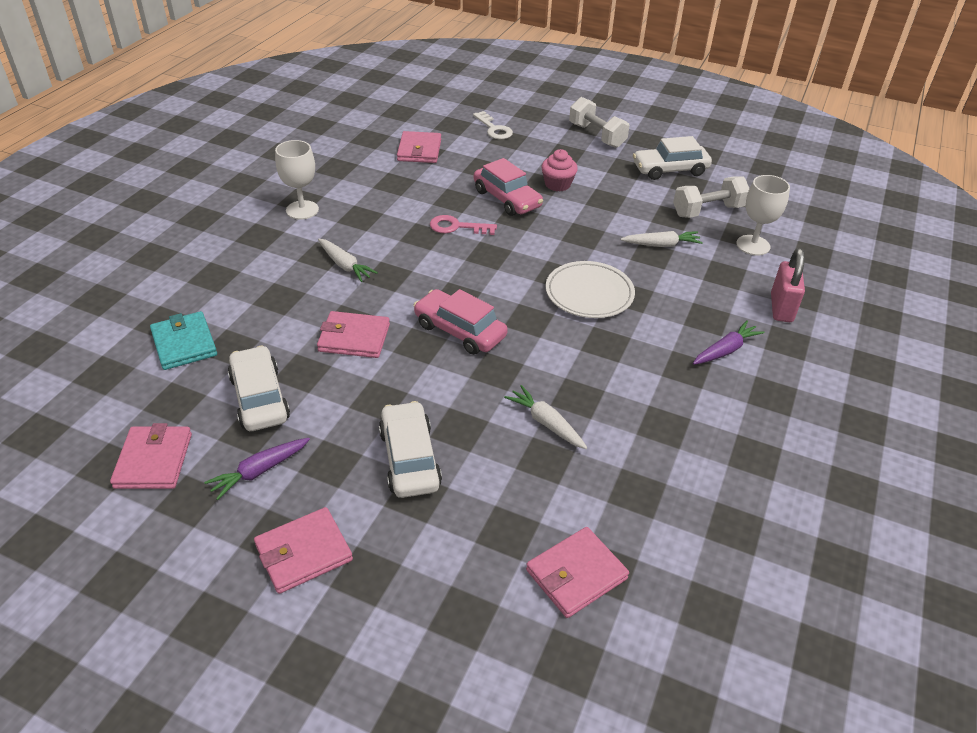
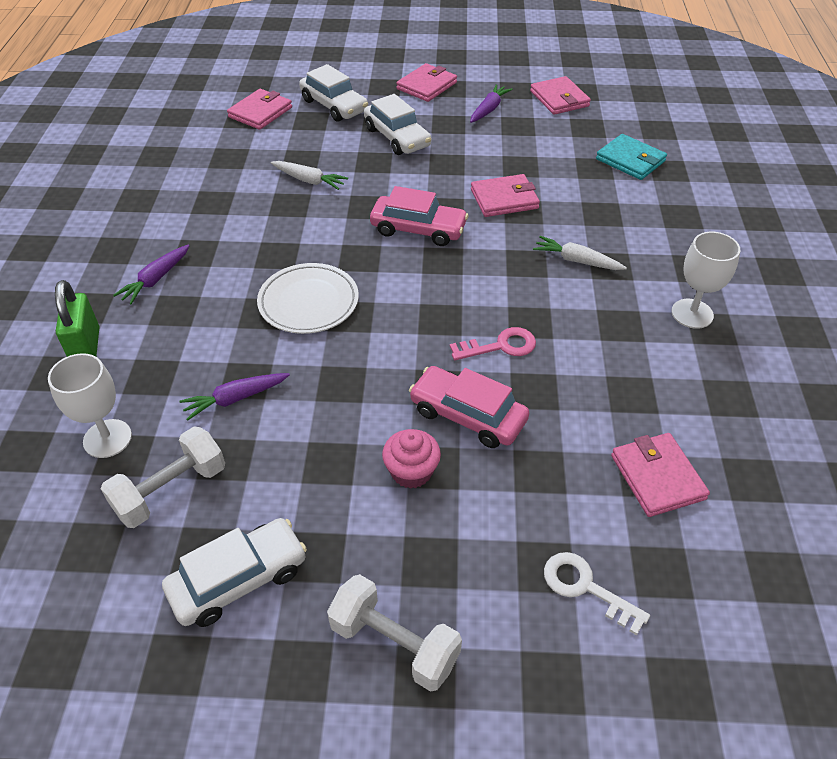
camera: 160 degrees right, 5 degrees up
white car [228,346,290,431] -> white car moved to [299,64,368,122]
white carrot [621,231,703,247] -> purple carrot [179,373,290,421]
pink padlock [771,248,805,322] -> green padlock [55,280,99,357]

